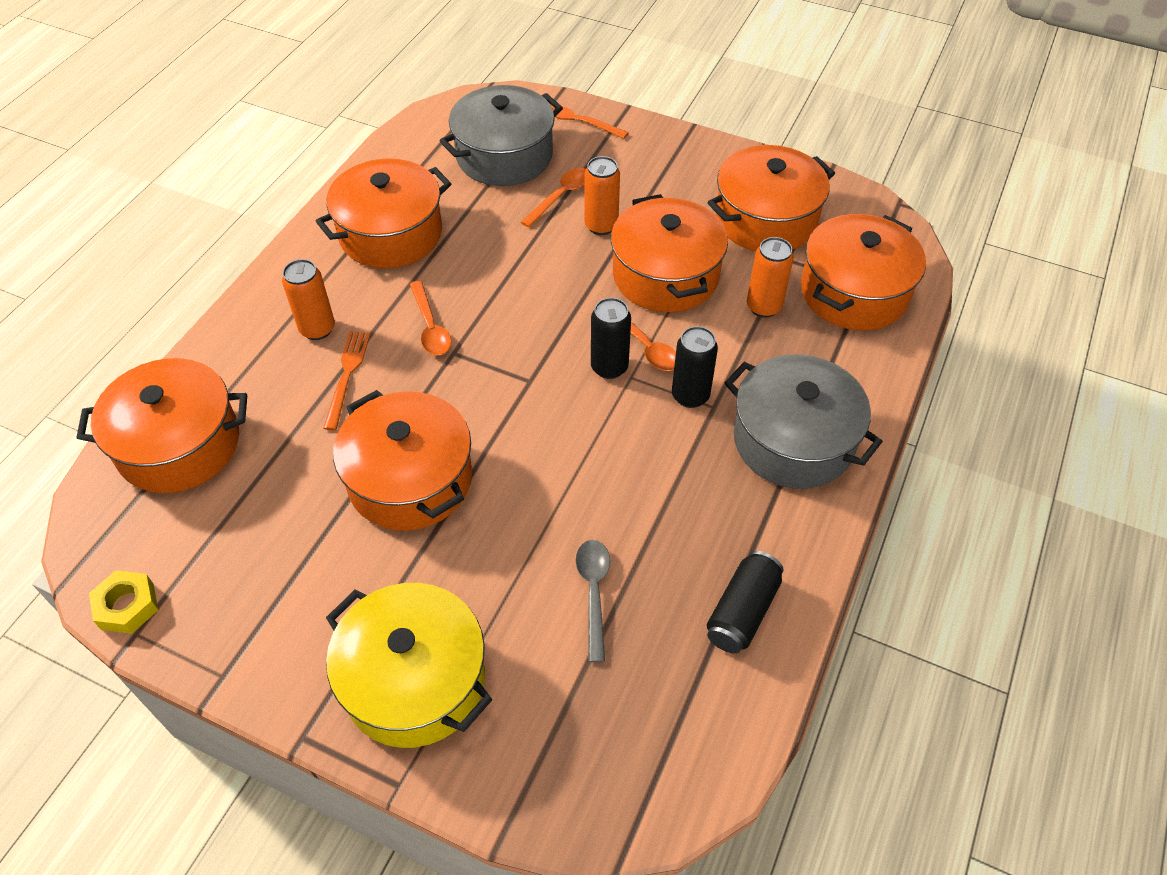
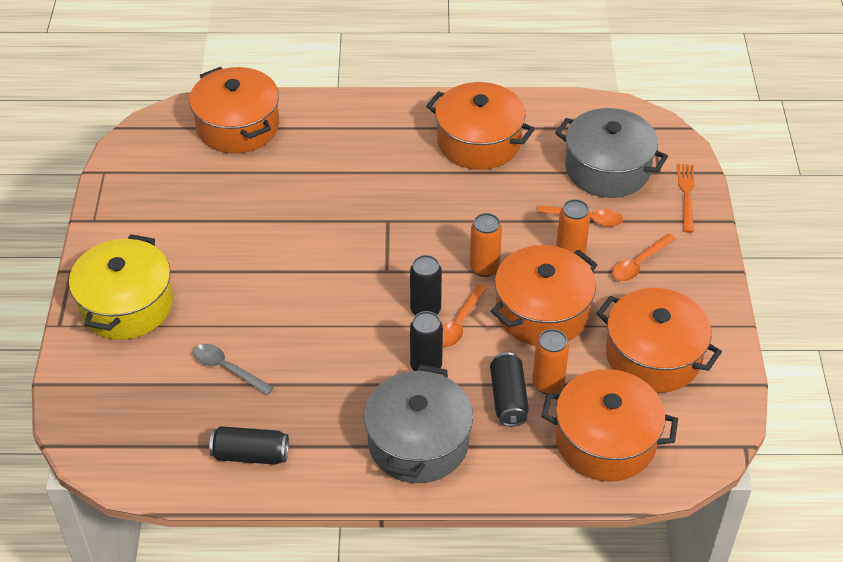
camera: 65 degrees right, 5 degrees down
yellow nut [89,570,158,634] -> none
orange can [282,259,335,340] -> orange can moved to [470,213,502,277]
orange fork [323,331,370,430] -> none
orange pot [333,390,472,531] -> none
orange spoon [410,281,451,355] -> orange spoon moved to [612,233,676,281]
grey spoon [576,540,610,662] -> grey spoon turned 120 degrees counterclockwise [193,344,274,395]
none -> black can [490,352,529,427]

